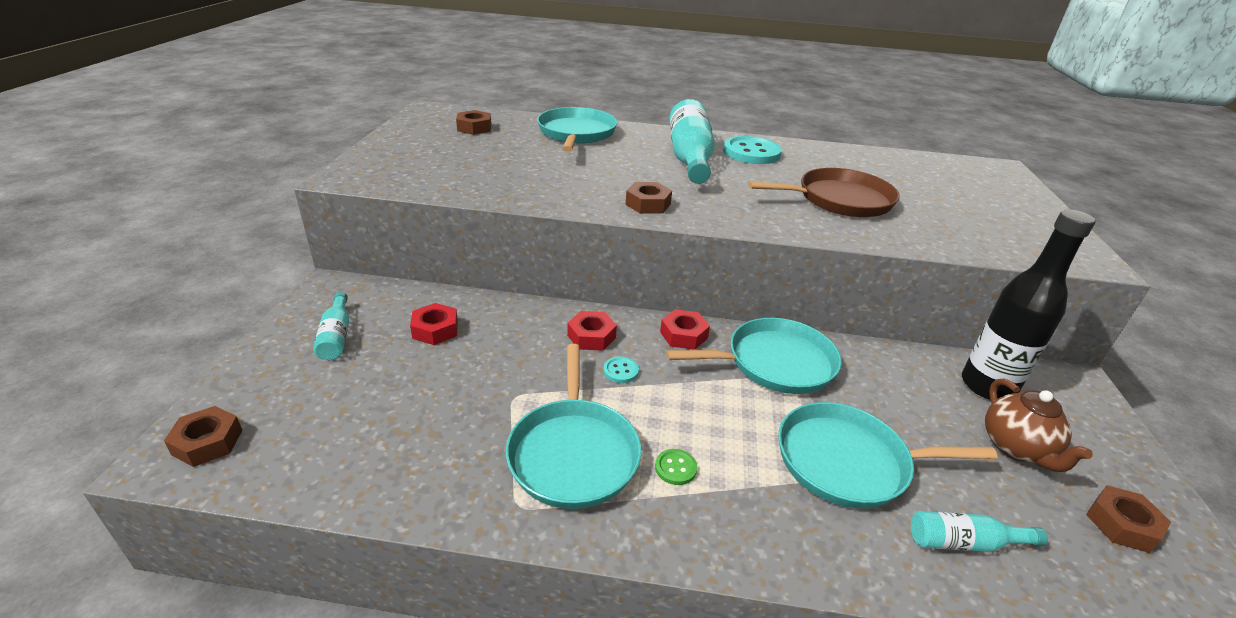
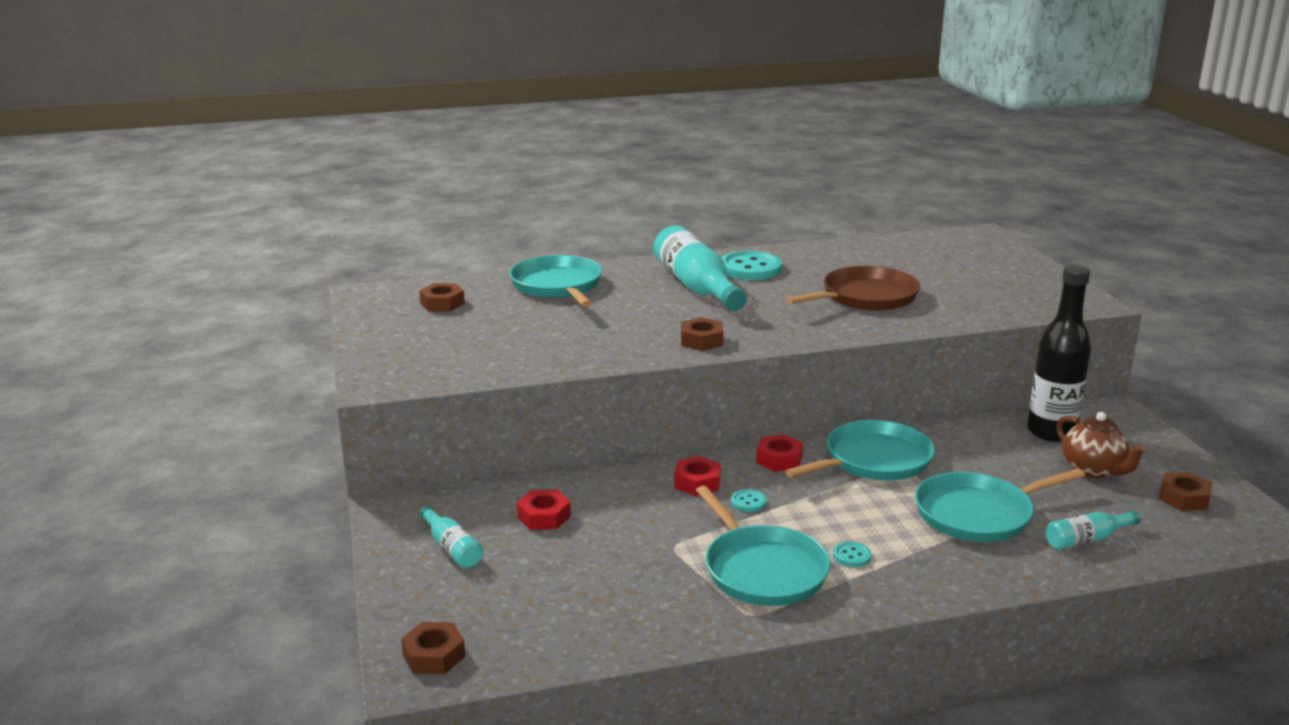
camera: 20 degrees left, 10 degrees down
green button [655,449,697,485] -> turquoise button [833,542,872,567]

